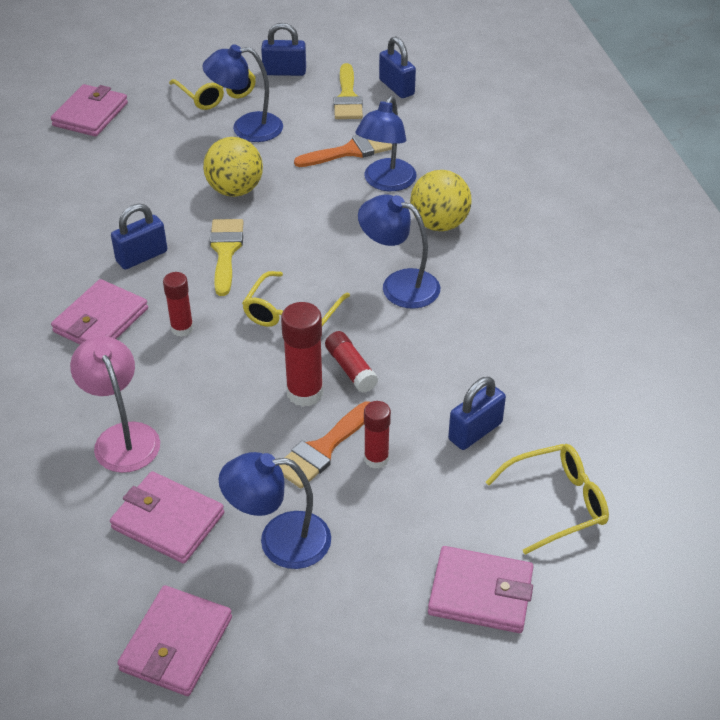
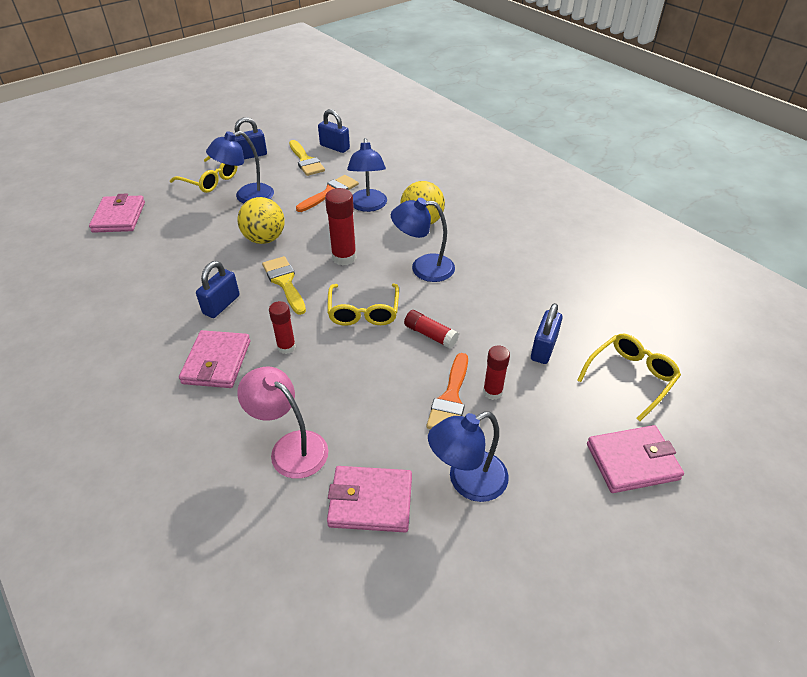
camera: 25 degrees left, 0 degrees up
pink wallet [117,585,232,696] -> none
red glue stick [281,302,323,407] -> red glue stick moved to [325,188,357,266]

